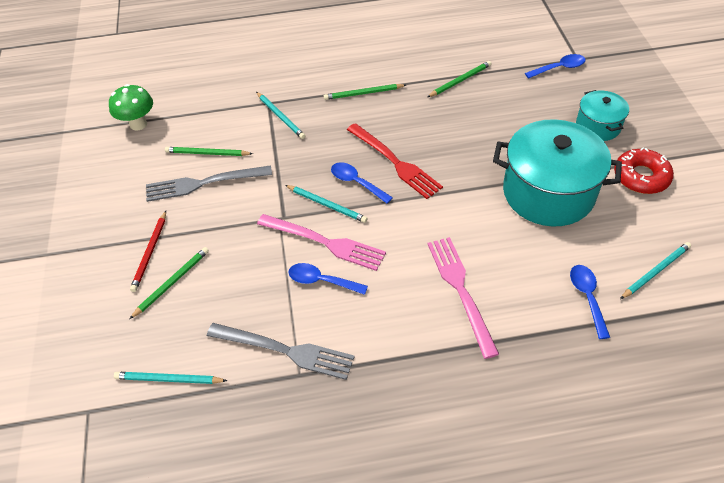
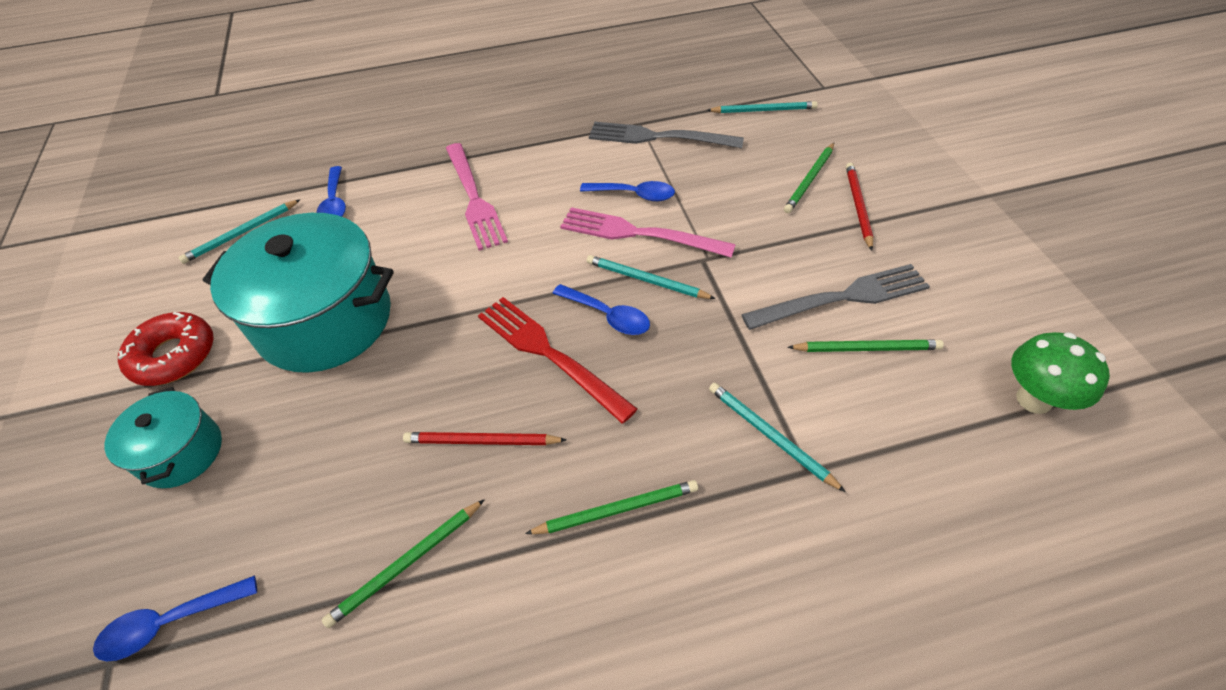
camera: 175 degrees right, 0 degrees up
none -> red pencil [403,432,566,445]

